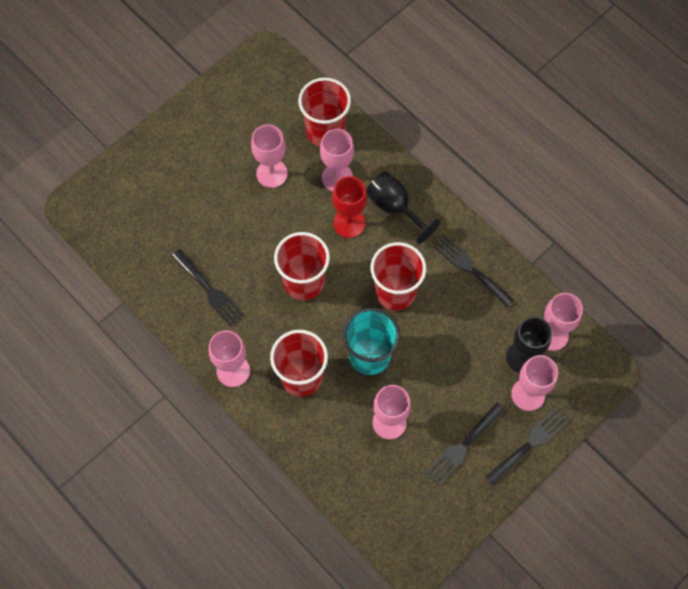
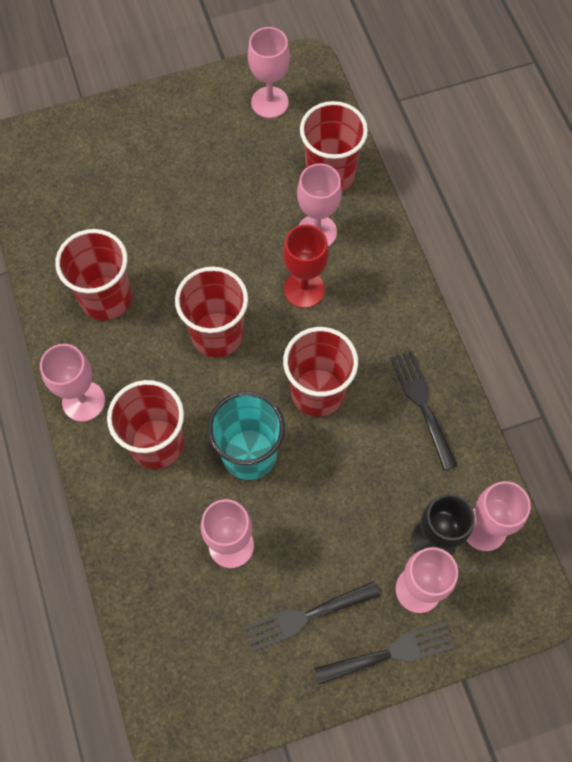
camera: 25 degrees right, 0 degrees up
black fork [172,249,244,327] -> red cup [55,229,132,321]
pink goblet [251,125,288,188] -> pink goblet moved to [248,27,290,118]
black goblet [366,171,440,244] -> none

